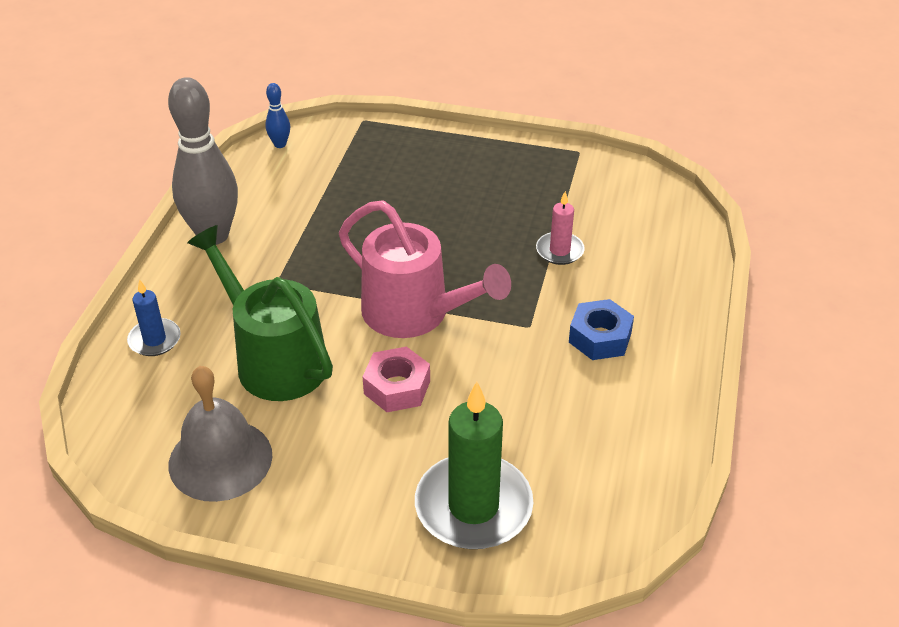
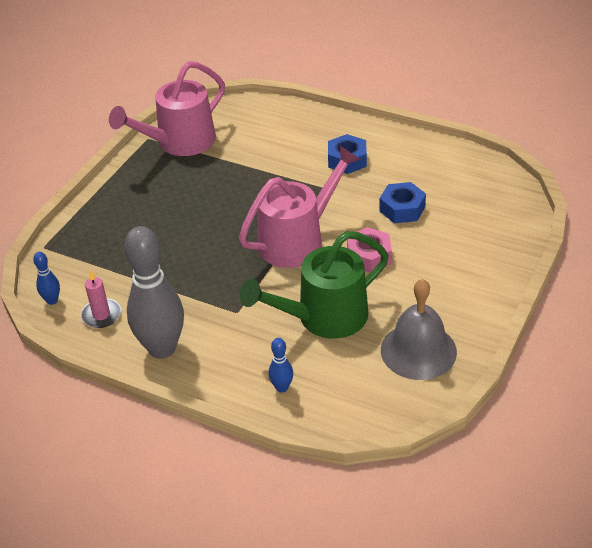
camera: 75 degrees left, 0 degrees up
blue candle [127,279,181,356] -> blue bowling pin [269,338,293,393]
green candle [415,381,533,549] -> none
pink candle [536,191,585,265] -> pink candle moved to [81,270,121,328]
none -> pink watering can [109,61,225,156]
none -> blue nut [379,182,426,223]

